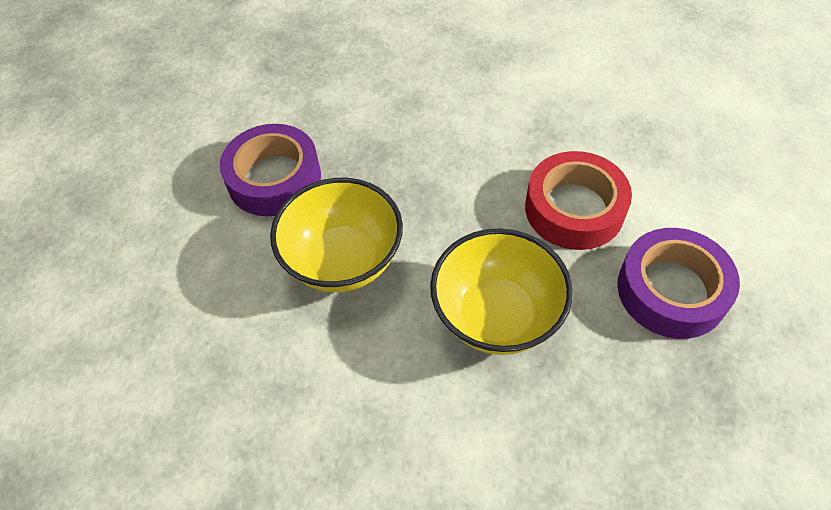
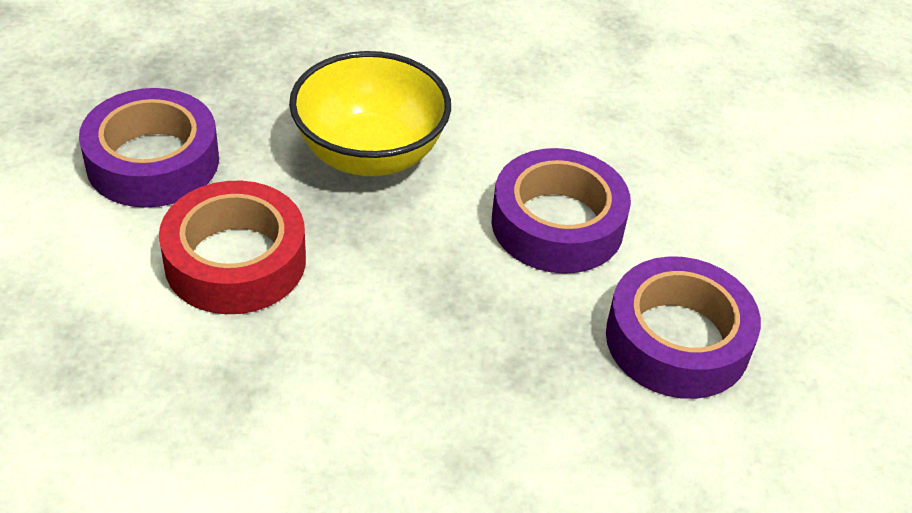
camera: 175 degrees right, 10 degrees down
yellow bowl [270,178,403,292] -> purple tape [491,148,631,274]

